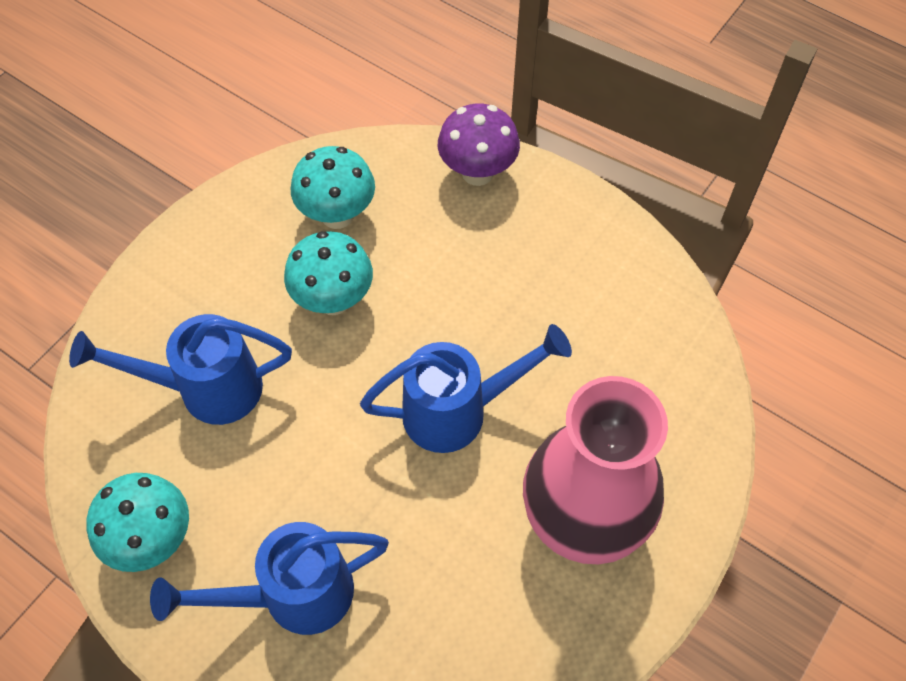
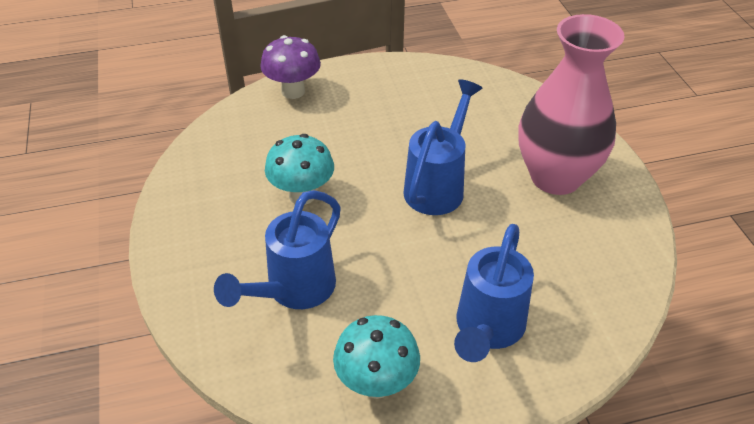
camera: 50 degrees left, 15 degrees down
turquoise mushroom [291,146,375,229] -> none

